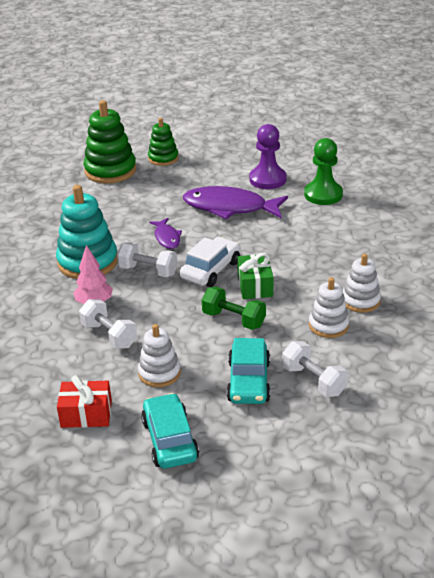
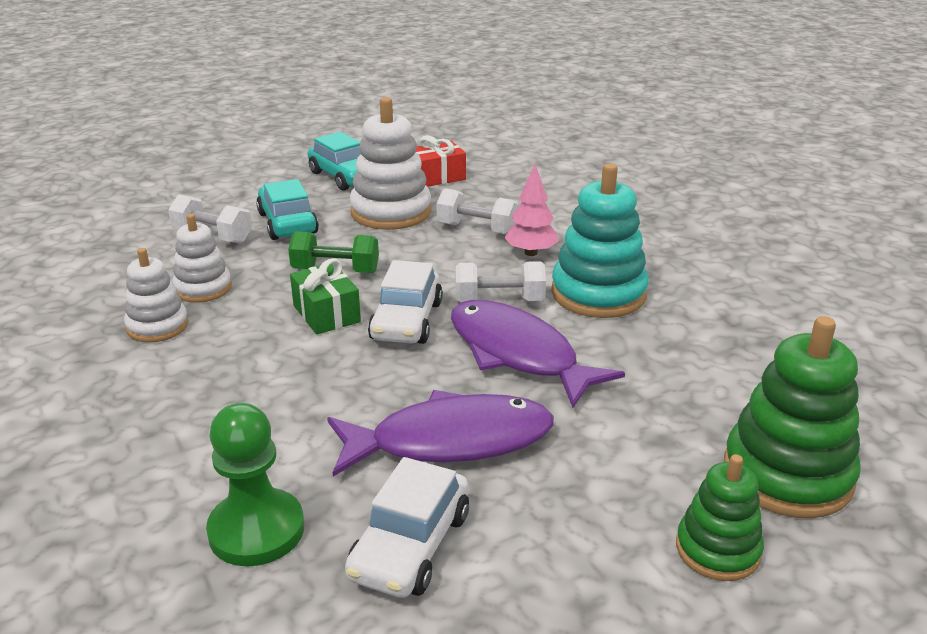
camera: 155 degrees right, 5 degrees down
white stacking toy [138,324,181,387] -> white stacking toy [350,97,431,230], size x1.67
purple fish [149,218,182,249] -> purple fish [451,300,625,408], size x1.97
purple pawn [249,124,287,189] -> white car [345,457,469,598]

